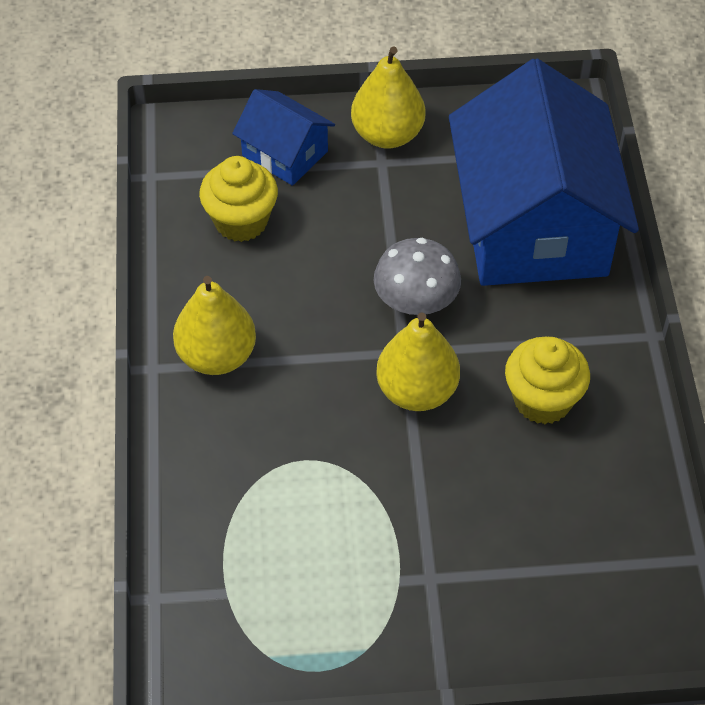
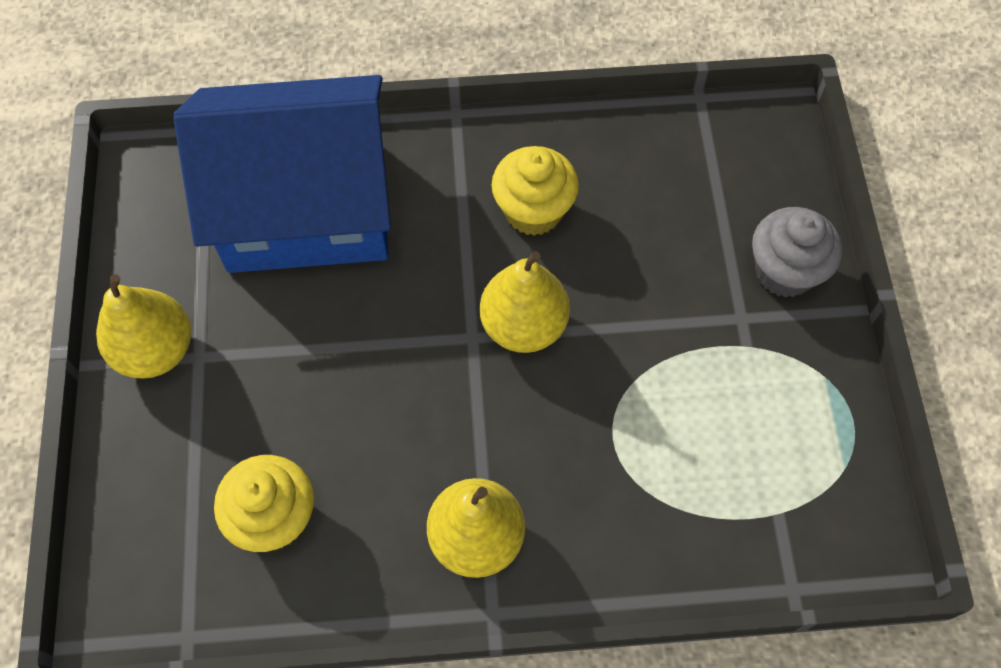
camera: 90 degrees left, 10 degrees up
blue house [232,89,335,186] -> none
grey mushroom [374,238,461,315] -> none
none -> grey cupcake [752,207,842,298]

